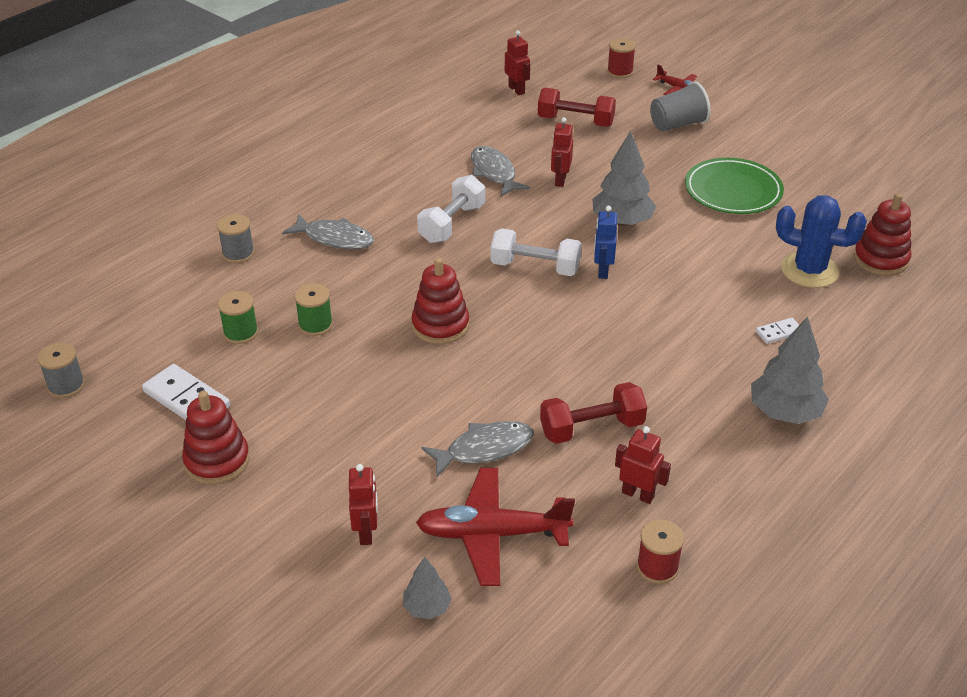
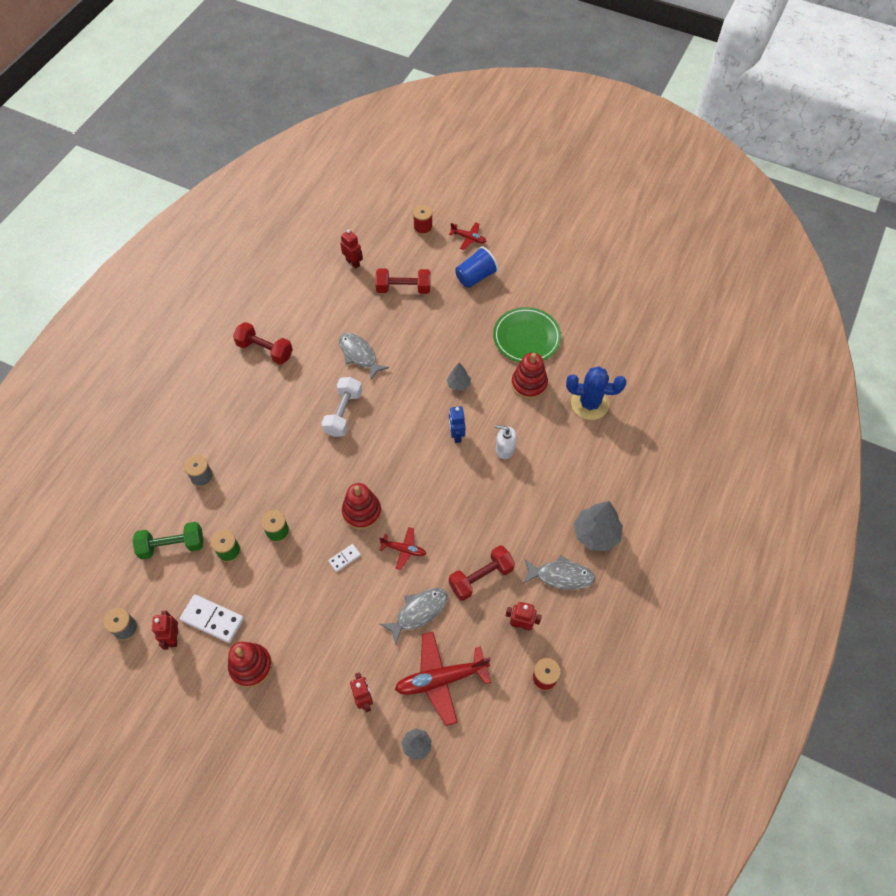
camera: 15 degrees left, 20 degrees up
grey fish [282,214,374,249] -> grey fish moved to [523,555,595,590]
white dumbbell [491,228,582,276] -> none
red robot [551,117,573,187] -> red robot moved to [152,611,178,650]
grey tree [592,131,656,226] -> grey tree [447,363,471,391], size x0.55
grey cup [650,81,711,132] -> blue cup [455,246,498,288]
white domino [756,318,799,344] -> white domino moved to [328,544,361,572]
red stacking toy [854,193,911,276] -> red stacking toy moved to [511,353,548,399]
none -> green dumbbell [133,522,204,560]
none -> red dumbbell [233,322,293,364]
none -> red plane [379,527,426,570]
none -> white soap dispenser [495,425,517,459]

